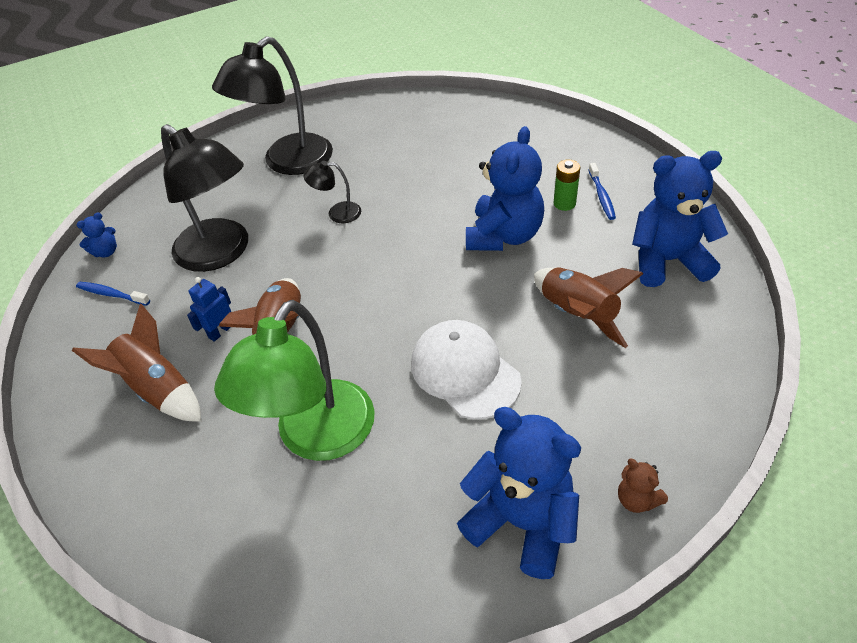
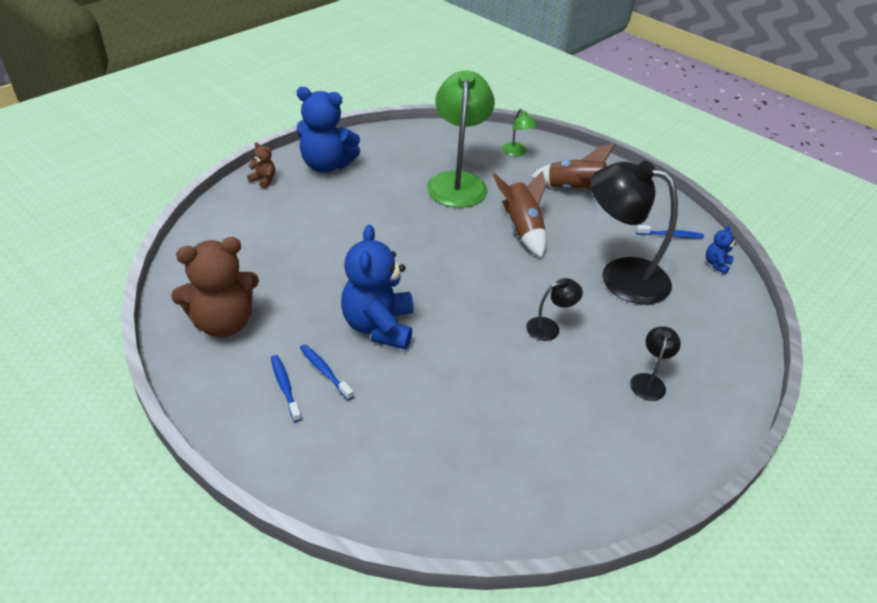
camera: 155 degrees right, 5 degrees down
blue robot [187,277,231,342] -> none
black lamp [212,36,333,175] -> black lamp [630,326,681,401], size x0.44
white cap [411,320,522,419] -> none
brown rocket [534,267,644,348] -> none
green battery [554,160,580,211] -> blue toothbrush [300,344,354,400]
blue teddy bear [632,151,728,287] -> brown teddy bear [171,237,259,337]
none -> green lamp [502,109,537,156]

